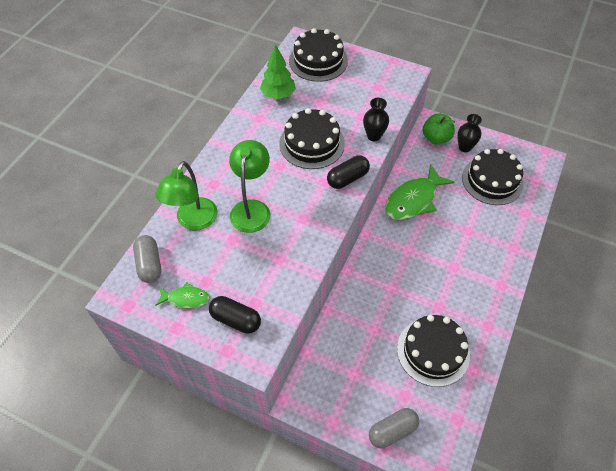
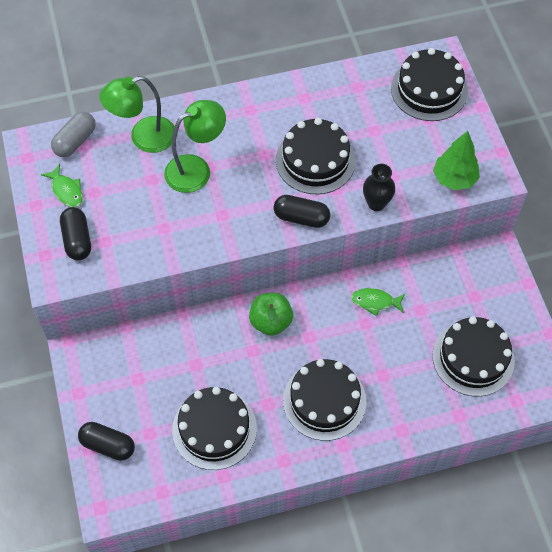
camera: 50 degrees right, 5 degrees up
green tree [260,45,296,99] -> green tree moved to [433,131,480,190]
grey capsule [369,408,419,448] -> black capsule [78,422,135,461]
green fish [385,164,455,220] -> green fish [351,288,405,316], size x0.52
green apple [423,113,455,145] -> green apple moved to [249,293,293,336]
black vase [457,114,482,152] -> none
none -> black cake [283,359,366,441]

